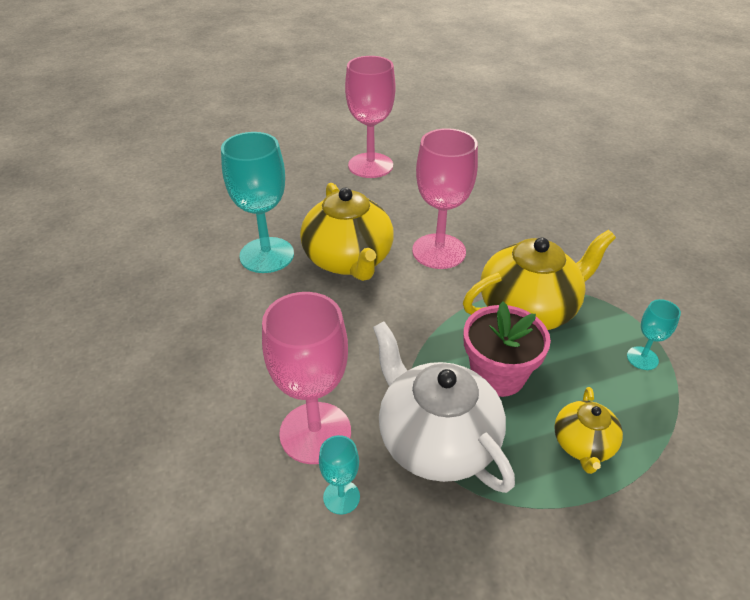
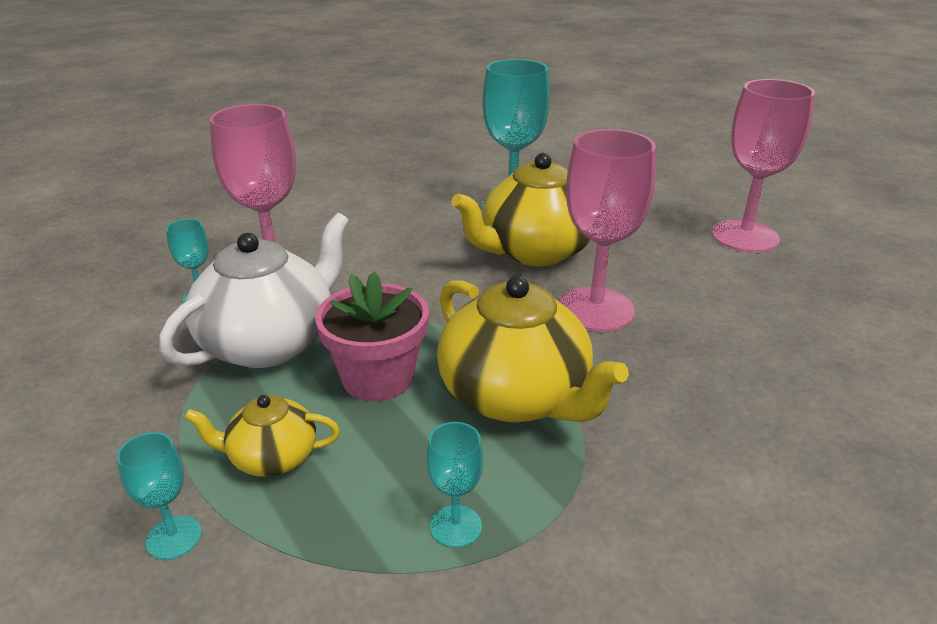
camera: 75 degrees right, 10 degrees down
none -> turquoise goblet [117,432,202,560]

